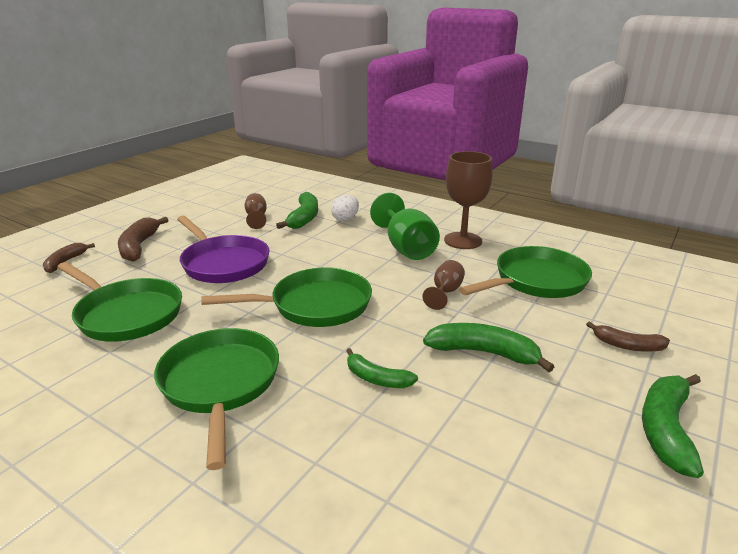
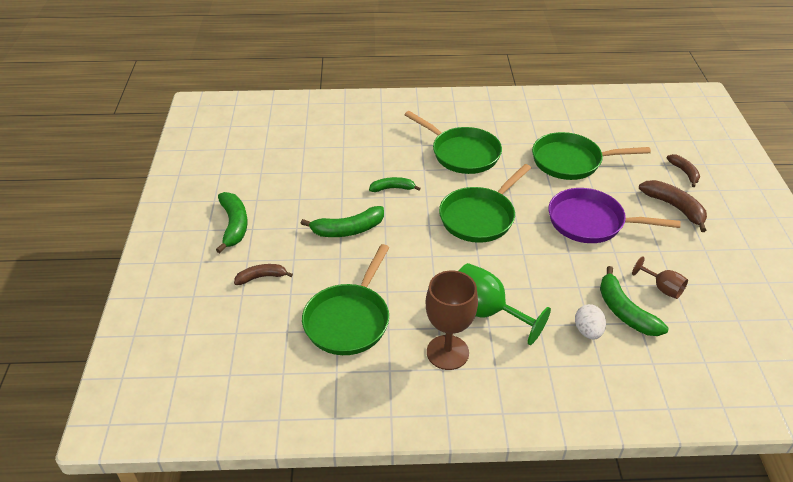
camera: 145 degrees right, 15 degrees up
brown goblet [422,260,465,310] -> none

